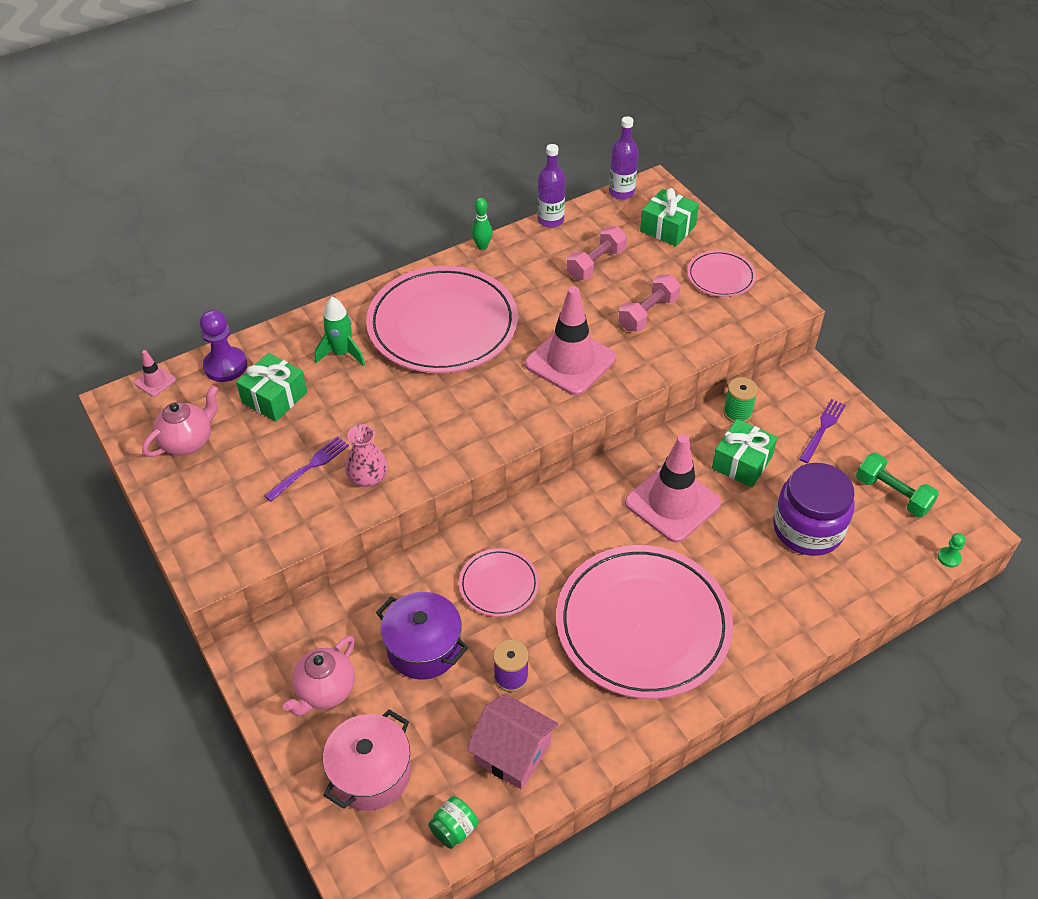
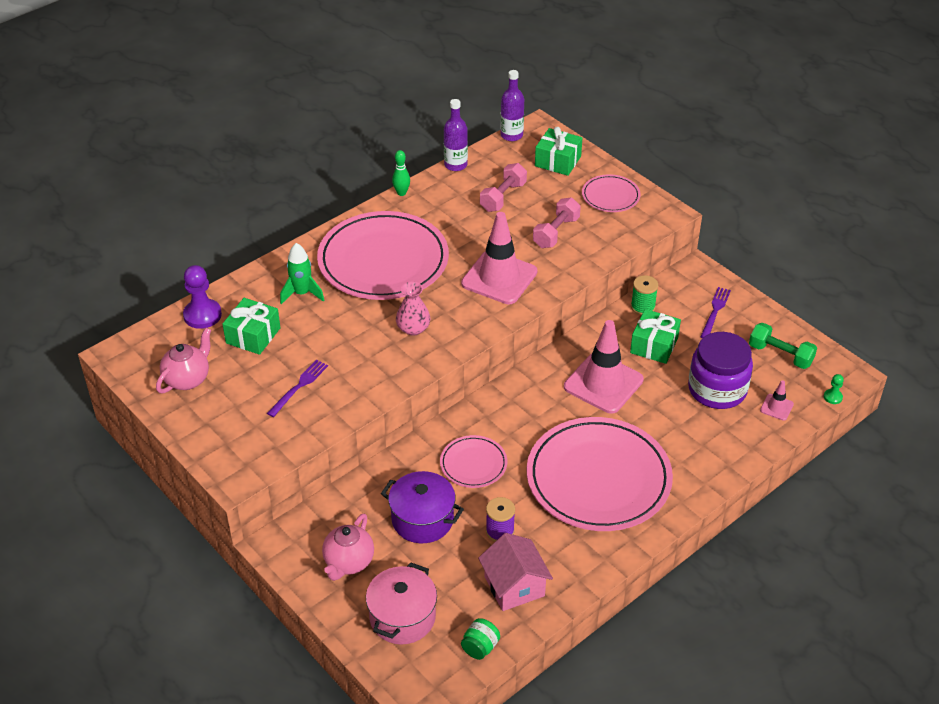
camera: 10 degrees left, 5 degrees down
pink traffic cone [134,350,176,397] -> pink traffic cone moved to [760,380,794,421]
pink vase [345,424,388,487] -> pink vase moved to [396,282,430,336]
pink house [466,693,558,790] -> pink house turned 45 degrees clockwise [478,533,553,611]

